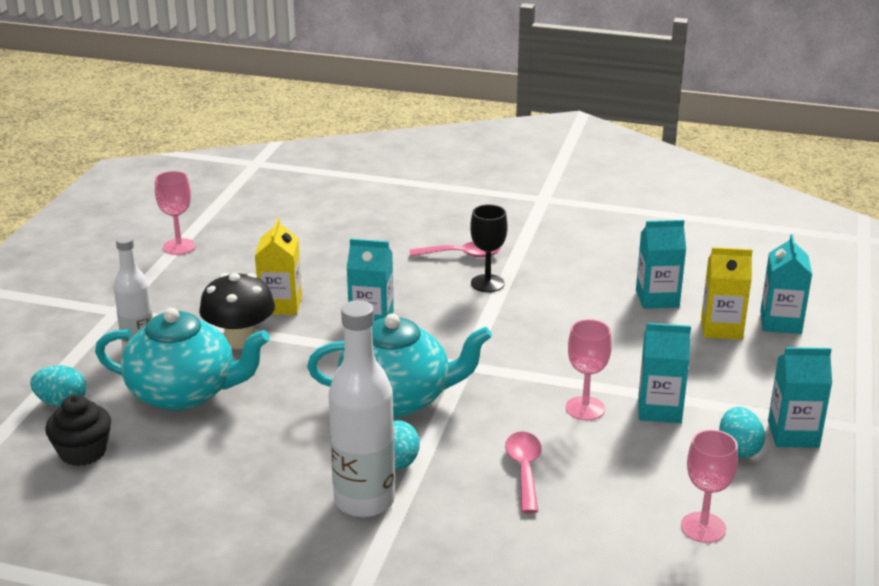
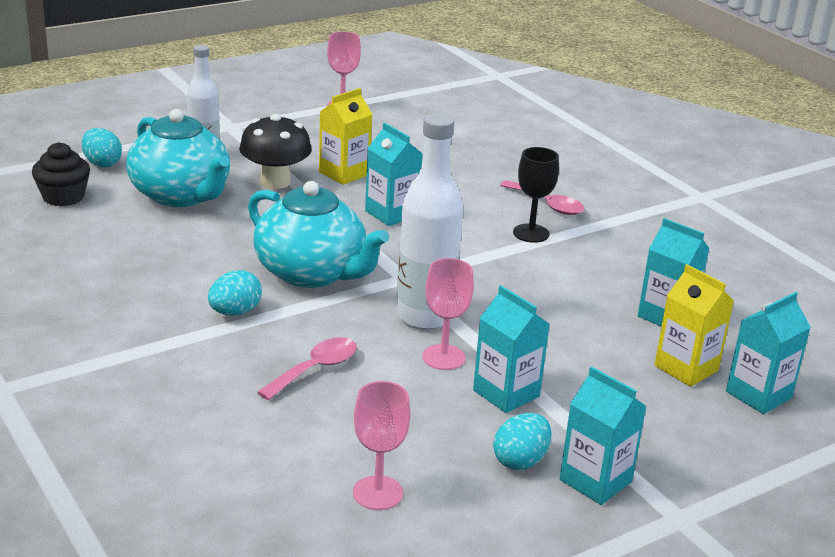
camera: 40 degrees right, 0 degrees up
white bottle [328,300,395,517] -> white bottle moved to [396,113,463,330]

